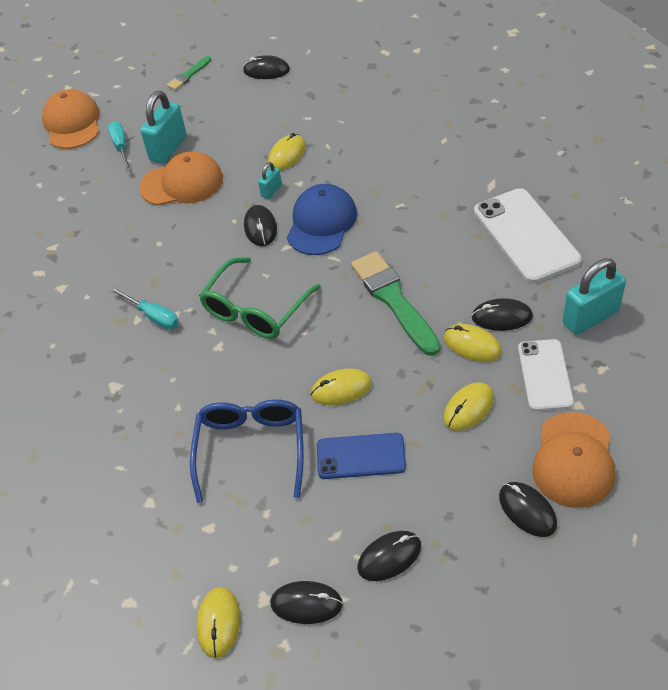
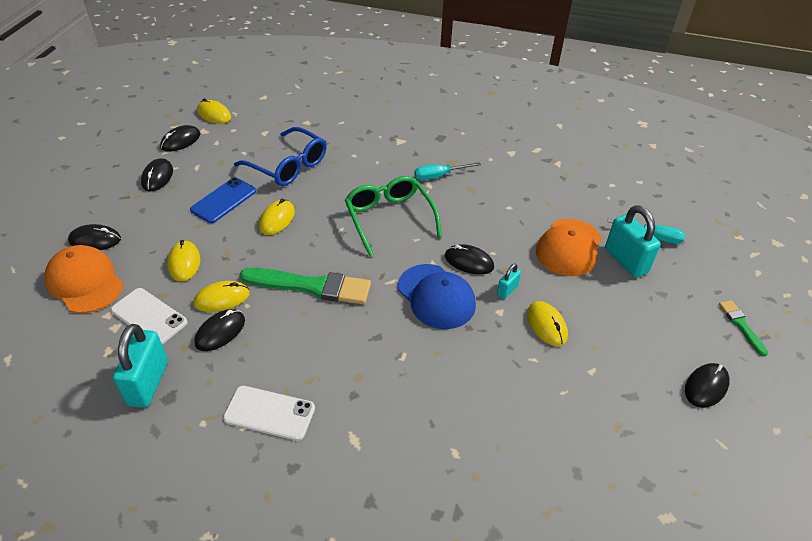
camera: 120 degrees right, 5 degrees down
orange cap [42,89,100,149] -> none
turquoise padlock [258,162,282,199] -> turquoise padlock turned 60 degrees clockwise [497,264,521,299]
white phone [474,188,582,283] -> white phone [223,386,315,441], size x0.64

